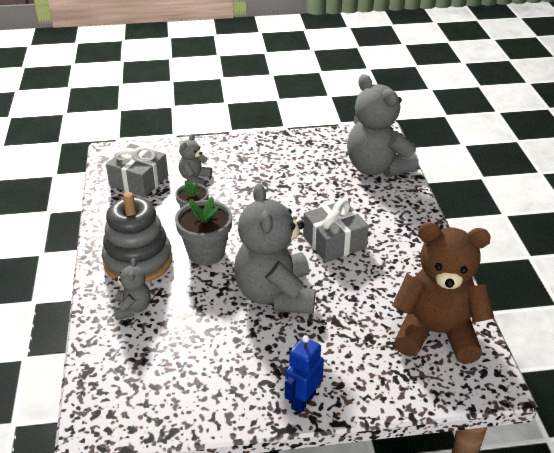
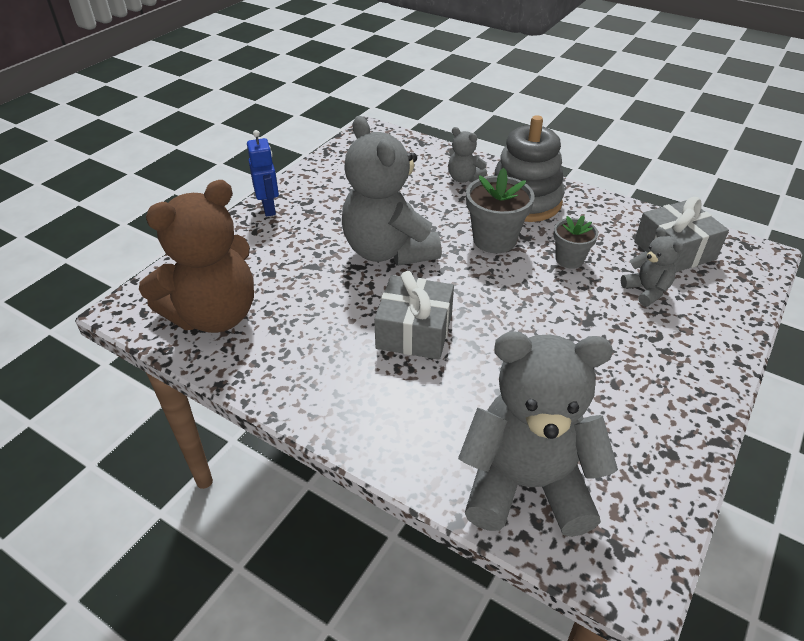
camera: 130 degrees right, 5 degrees up
grey teddy bear [234,183,315,314] -> grey teddy bear turned 150 degrees counterclockwise [342,116,442,266]

